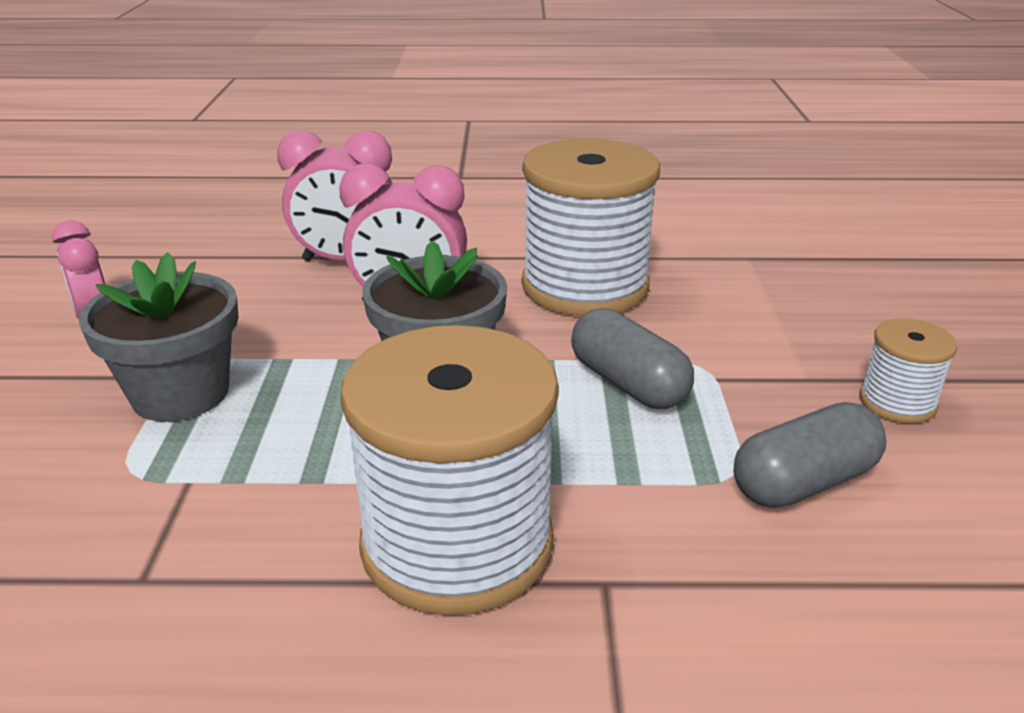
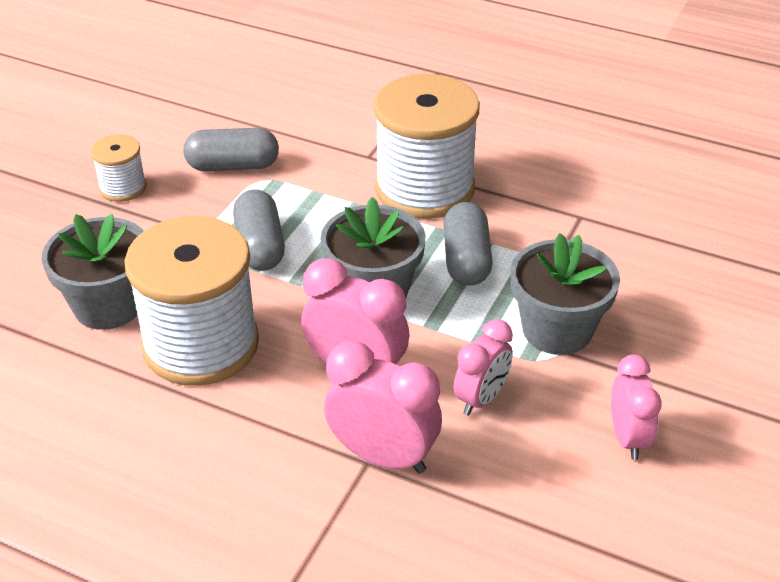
camera: 155 degrees left, 10 degrees up
none -> grey flower pot [41,214,144,330]
none -> grey capsule [443,202,493,286]
none -> pink clock [454,319,513,416]

